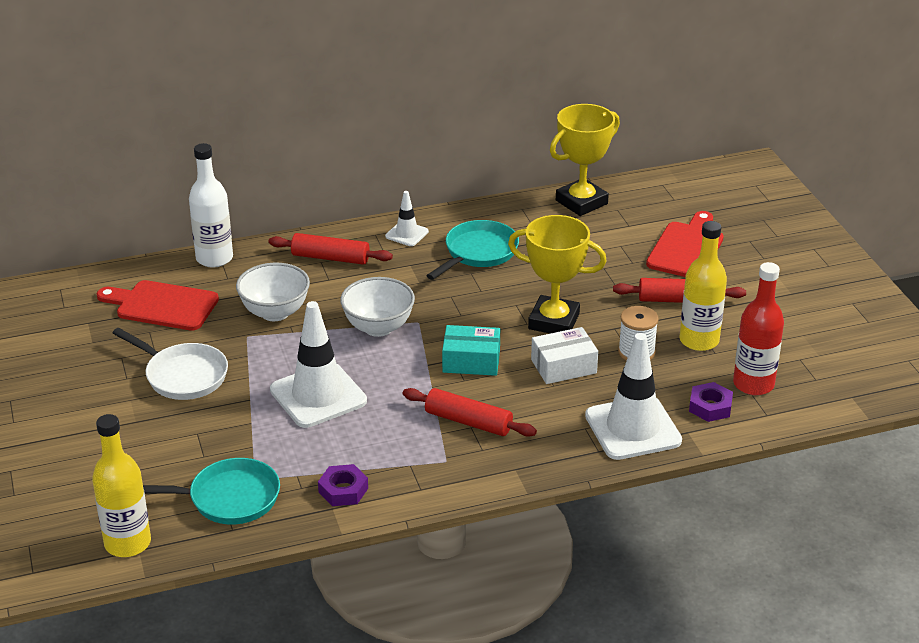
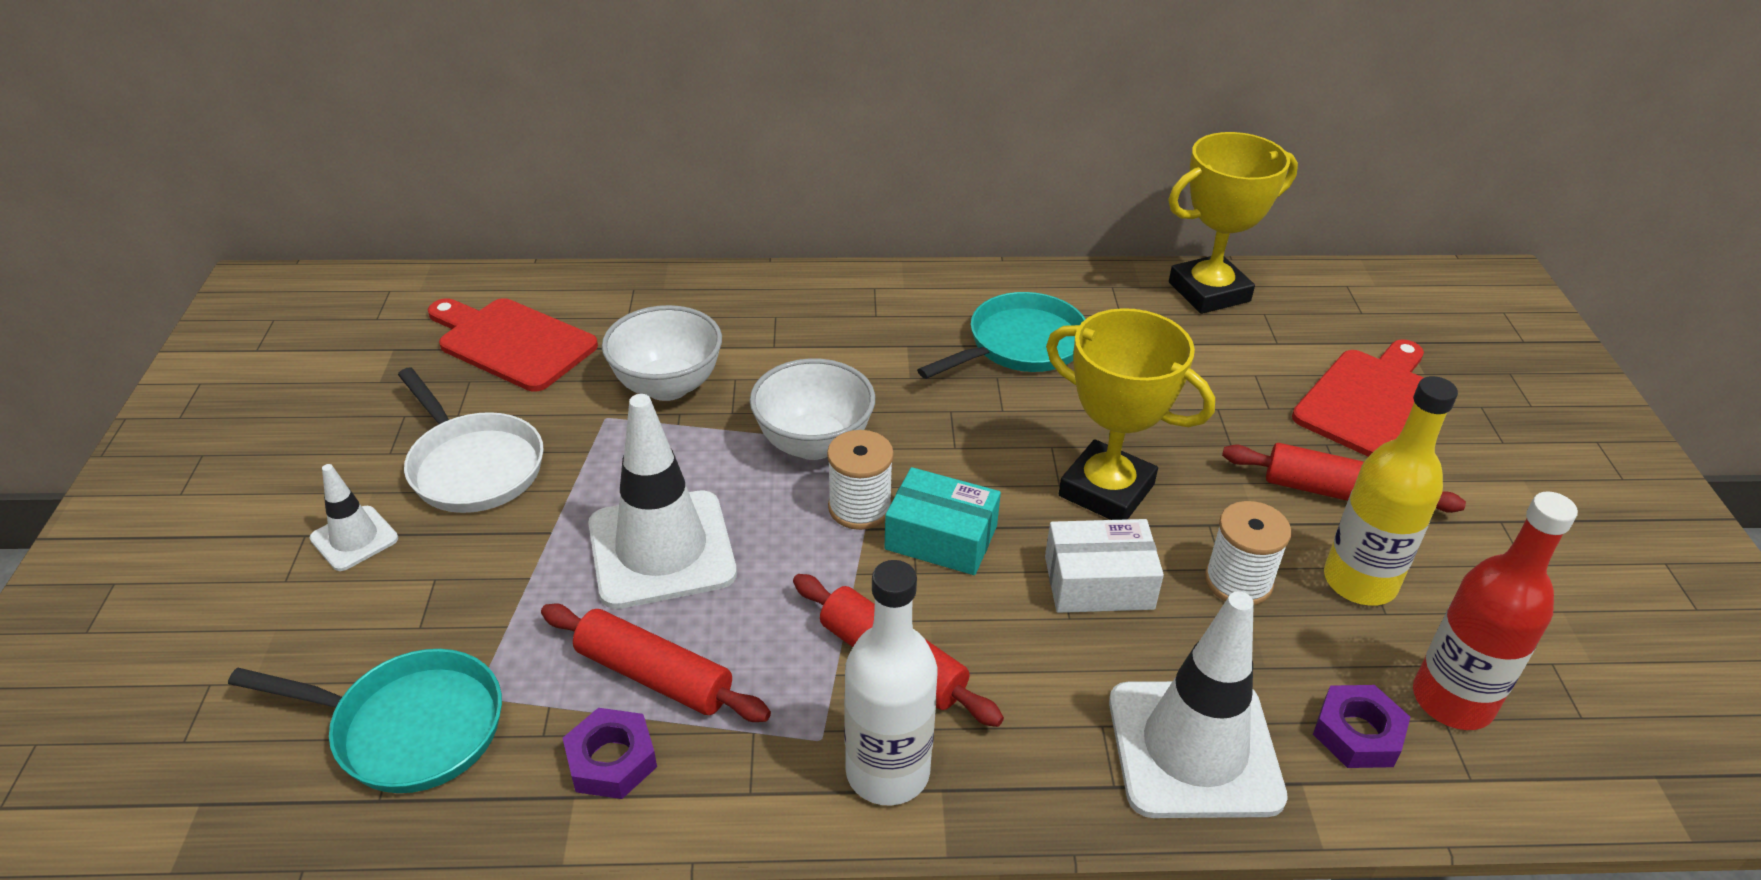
camera: 15 degrees right, 5 degrees up
yellow bottle [92,414,151,557] -> none
white bottle [189,143,233,268] -> white bottle moved to [844,560,937,806]
red rolling pin [269,233,393,265] -> red rolling pin moved to [541,604,771,722]
white traffic cone [385,191,429,246] -> white traffic cone moved to [310,464,398,571]
none -> white spool [827,430,894,530]

